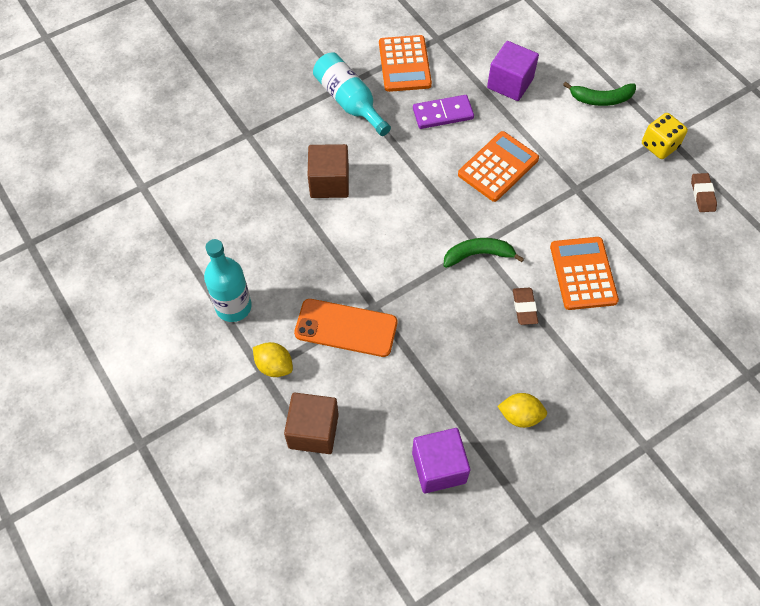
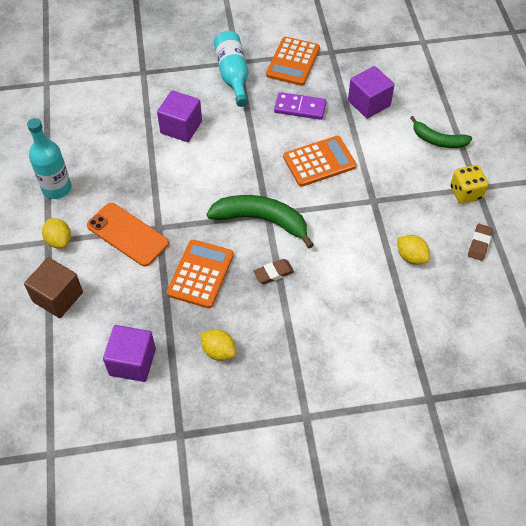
camera: 25 degrees right, 5 degrees down
brown cube [308,144,349,198] -> purple cube [157,90,202,142]
green banana [444,238,524,268] -> green banana [207,195,314,248], size x1.59
brown eraser [513,288,538,325] -> brown eraser turned 45 degrees clockwise [253,259,294,284]
orange calculator [550,237,619,310] -> orange calculator moved to [167,240,234,308]
none -> yellow lemon [397,235,430,265]

